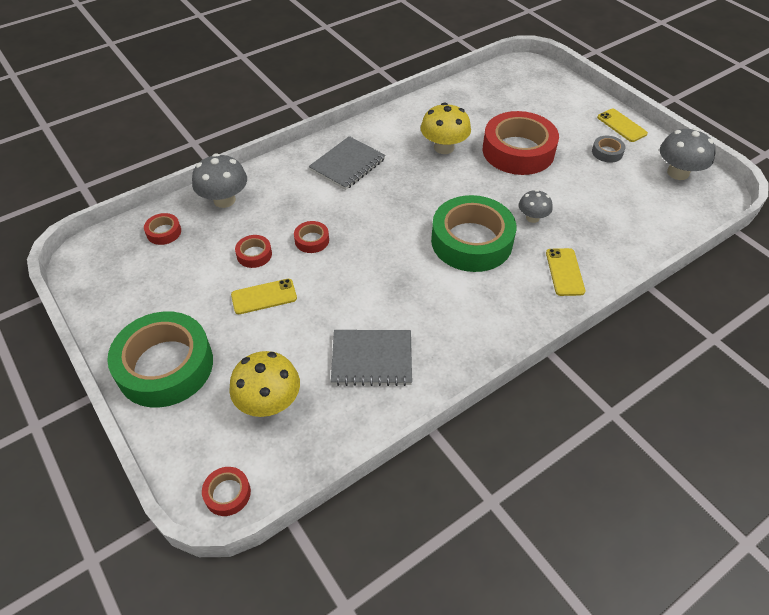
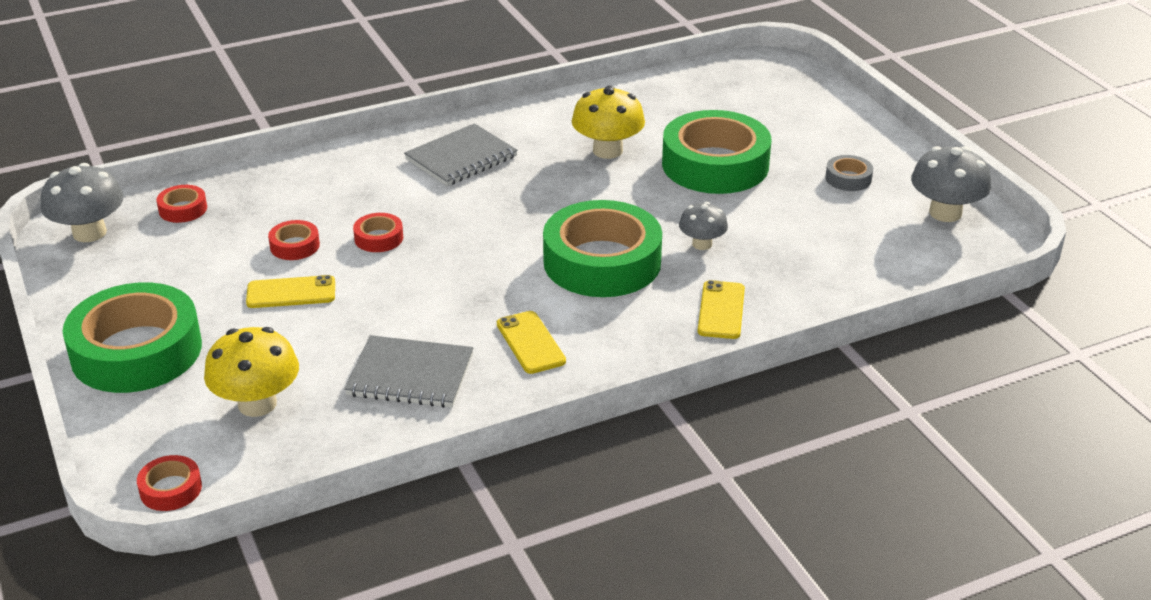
camera: 10 degrees right, 15 degrees down
grey mushroom [192,153,247,208] -> grey mushroom moved to [41,163,124,242]
red tape [483,111,559,175] -> green tape [662,110,771,194]
yellow phone [597,109,648,142] -> yellow phone moved to [497,311,566,374]

